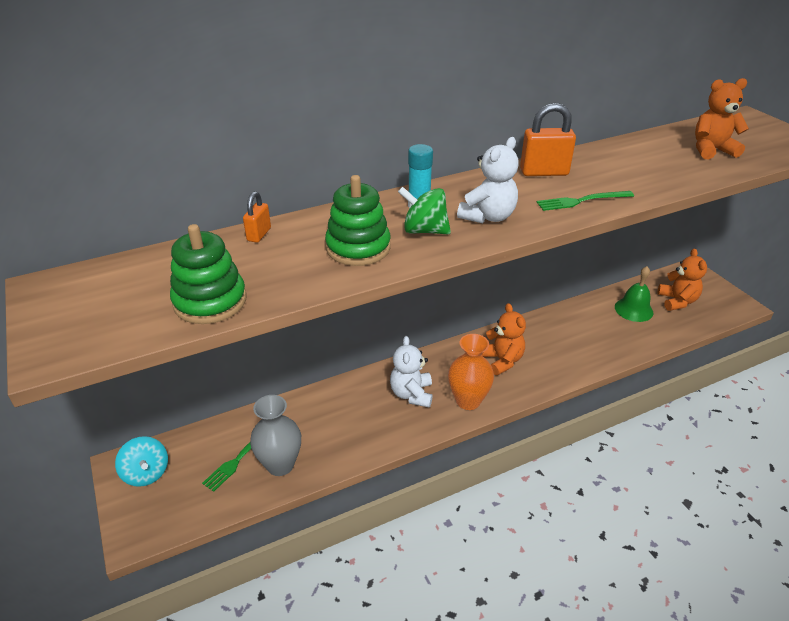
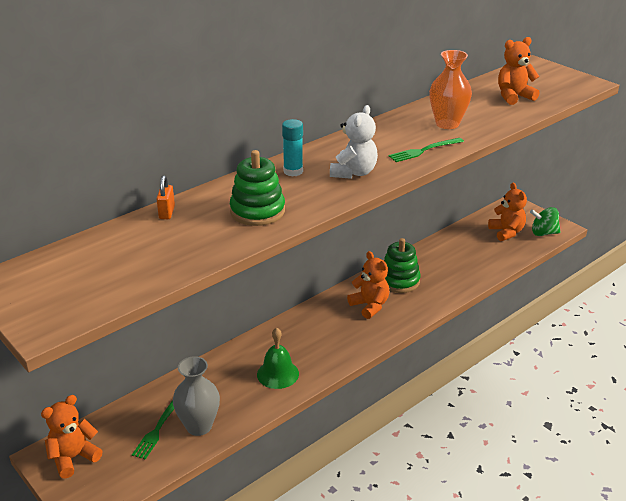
camera: 15 degrees left, 5 degrees down
turquoise spinning top [115,436,168,487] -> orange teddy bear [41,395,103,479]
green stacking toy [170,224,247,324] -> green stacking toy moved to [384,238,420,293]
white teddy bear [390,336,433,408] -> none
green spinning top [398,186,451,234] -> green spinning top moved to [530,207,561,236]
orange vase [448,334,494,410] -> orange vase moved to [429,50,472,129]
orange padlock [520,103,576,176] -> none
green bell [615,266,653,322] -> green bell moved to [257,327,299,389]

